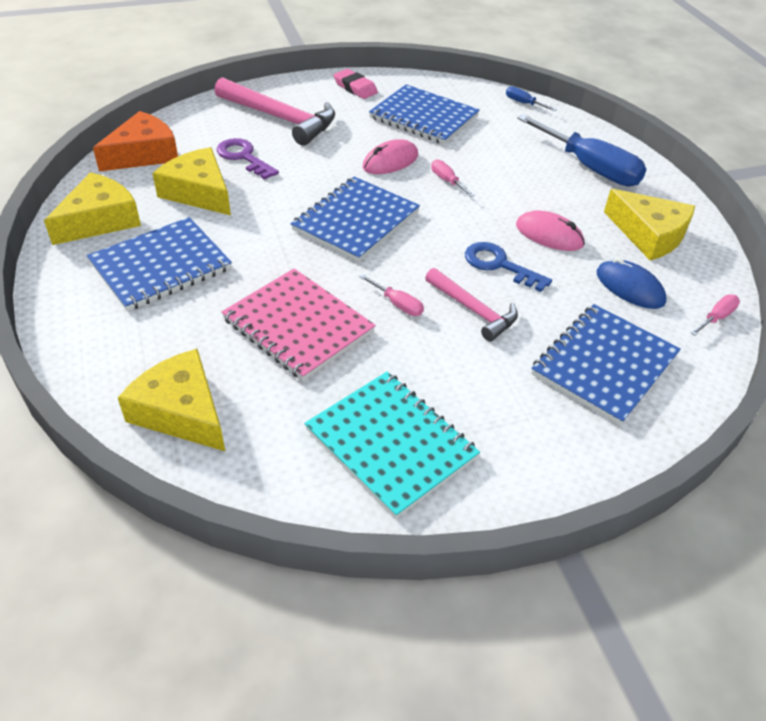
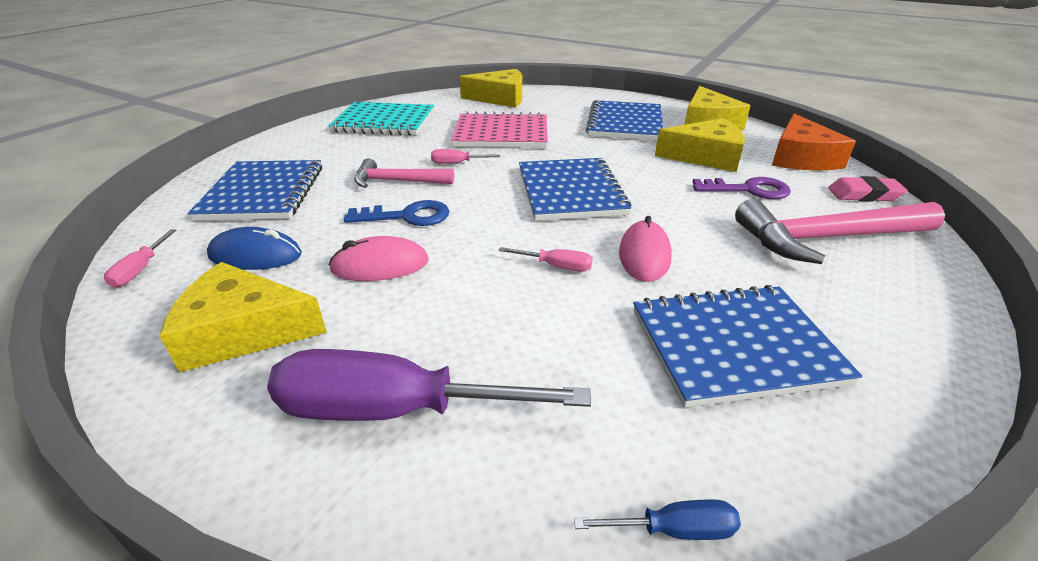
camera: 140 degrees right, 10 degrees down
pink eraser [334,69,378,99] -> pink eraser moved to [828,176,907,201]
blue screwdriver [517,114,646,186] -> purple screwdriver [267,349,591,421]

